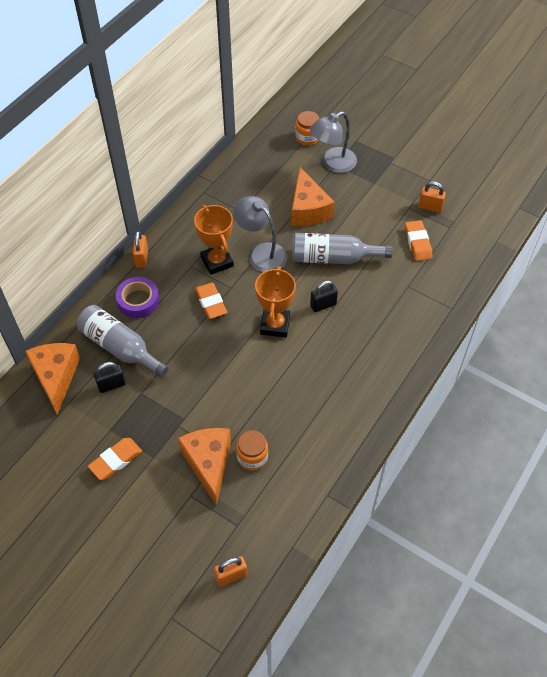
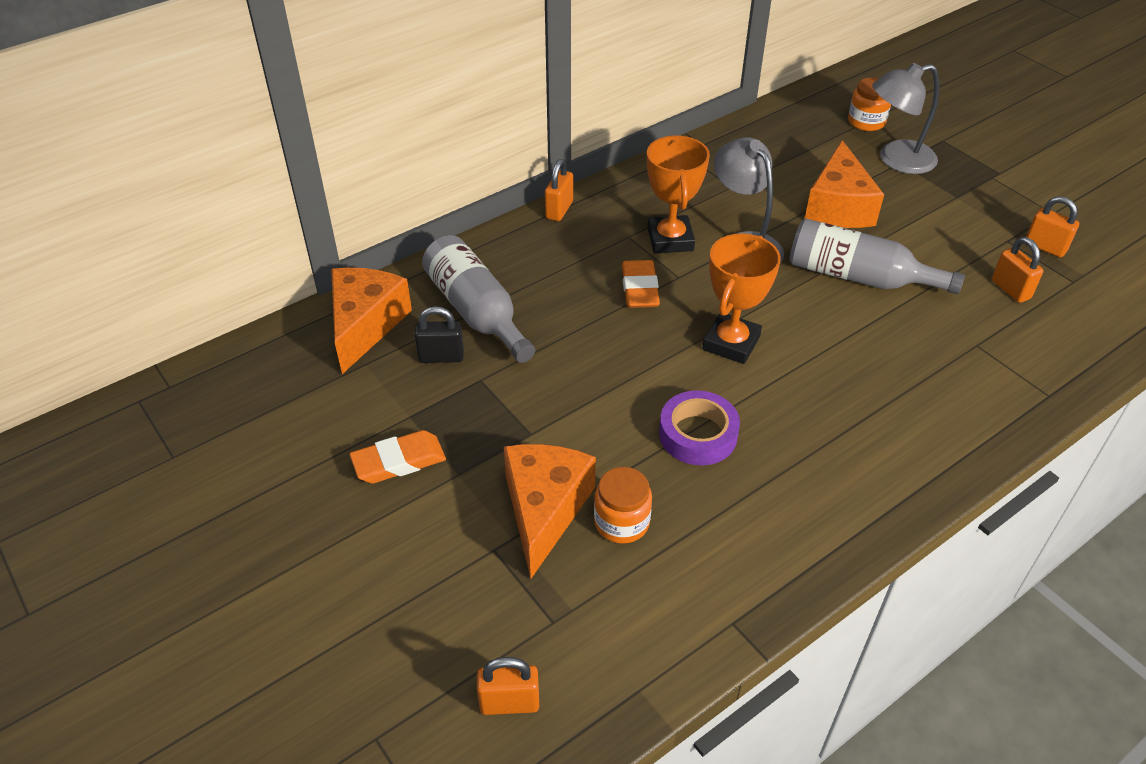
camera: 20 degrees right, 10 degrees down
purple tape [116,277,159,318] -> purple tape moved to [659,390,740,465]
black padlock [310,280,338,312] -> none
orange eraser [405,220,432,261] -> orange padlock [992,237,1043,303]

